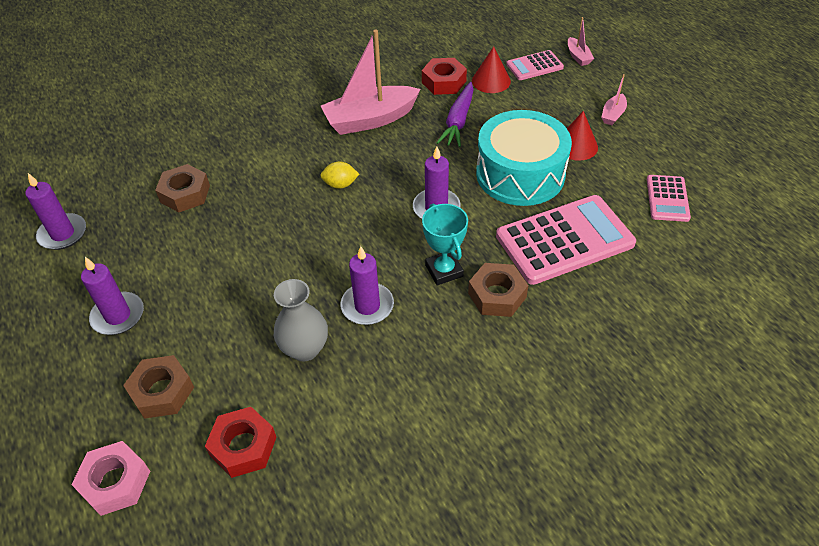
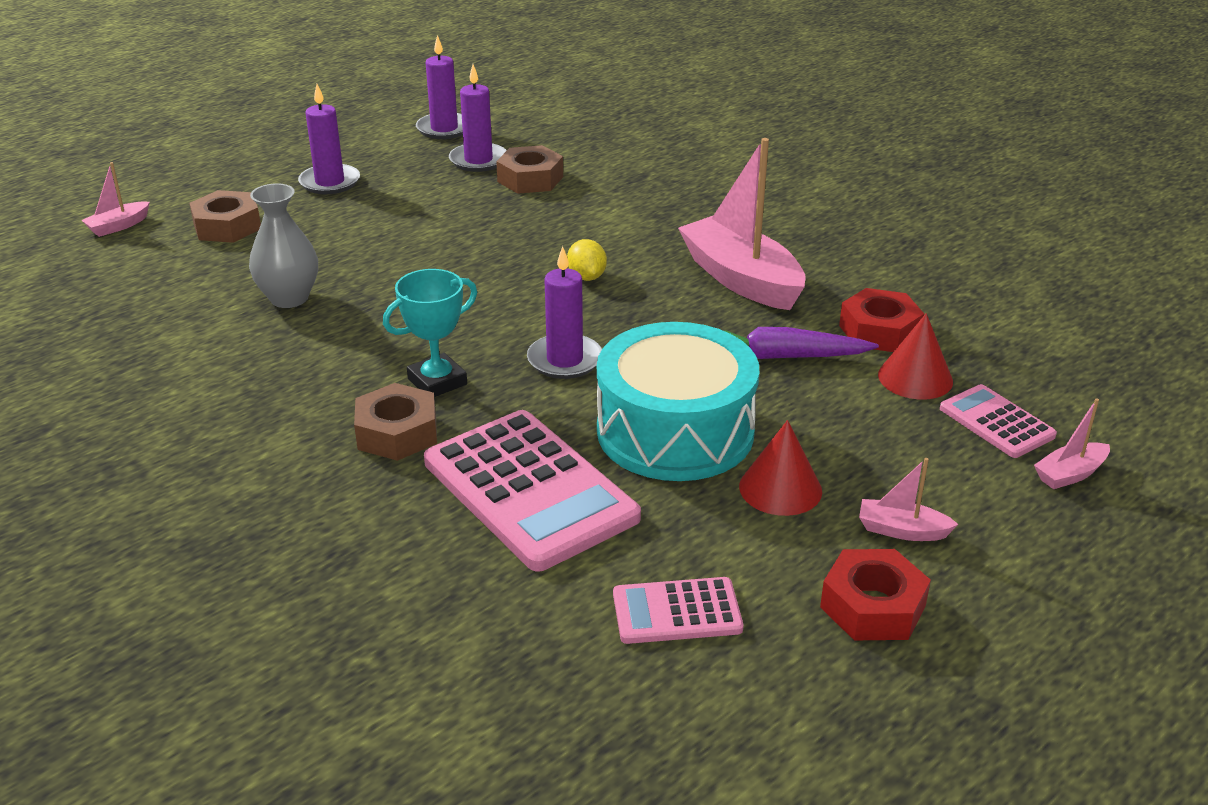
camera: 75 degrees right, 15 degrees down
pink nut [71,441,150,516] -> pink boat [81,162,150,237]
red nut [205,407,277,478] -> red nut moved to [820,549,931,640]
purple candle [340,246,394,325] -> purple candle moved to [449,64,507,172]

